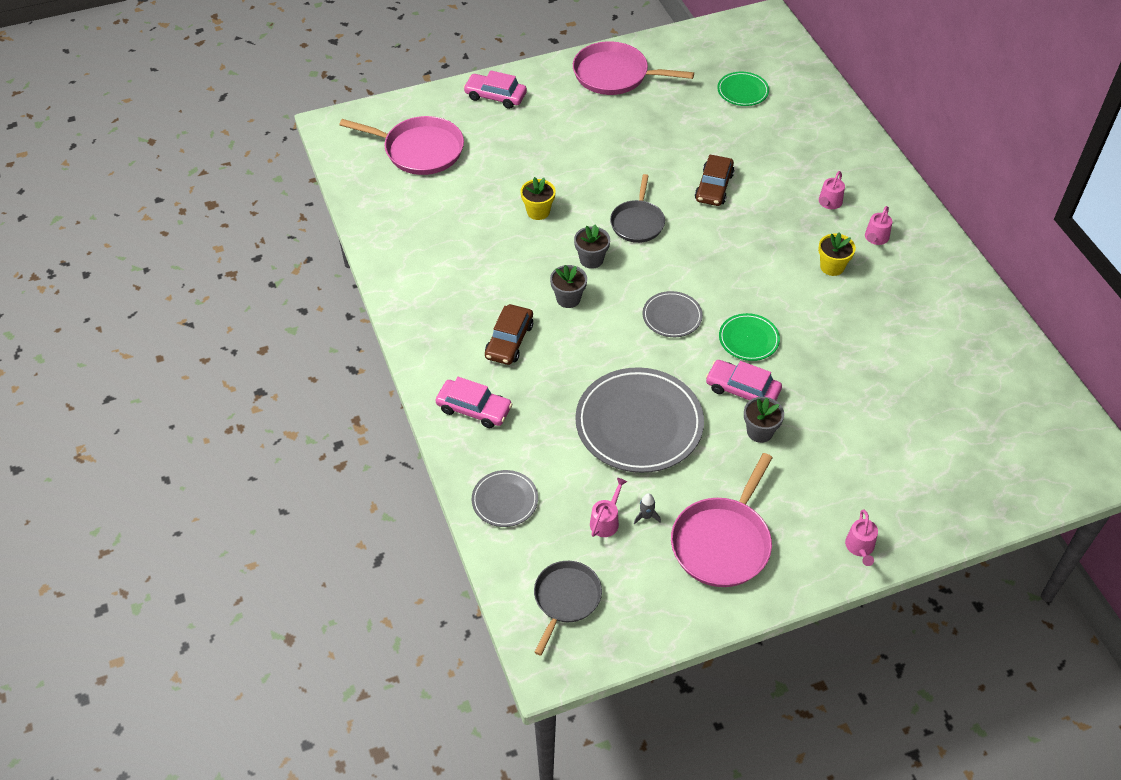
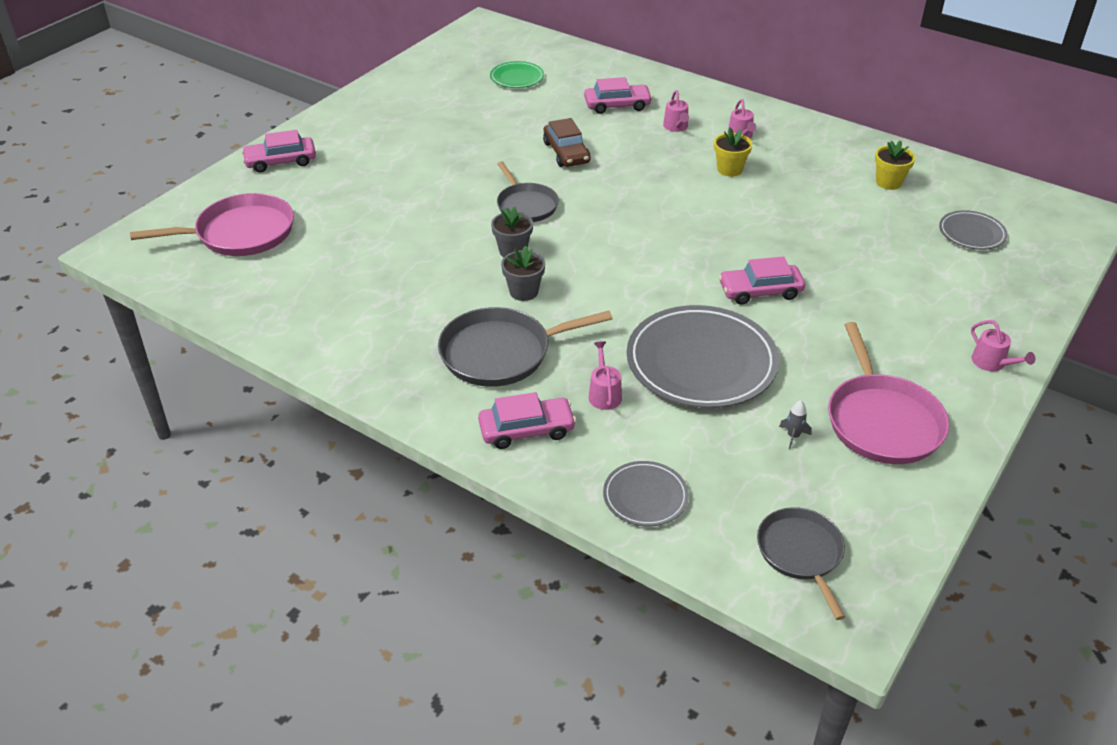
camera: 35 degrees left, 10 degrees down
brown car [485,304,533,365] -> grey pan [438,307,613,387]
yellow flower pot [520,177,556,220] -> yellow flower pot moved to [875,140,915,190]
pink pan [573,41,694,95] -> none
pink watering can [590,478,627,537] -> pink watering can moved to [589,341,622,410]
grey plate [643,291,703,337] -> grey plate moved to [939,210,1008,250]
green plate [719,313,780,361] -> none
grey flower pot [744,397,784,443] -> none
none -> pink car [584,77,653,114]

